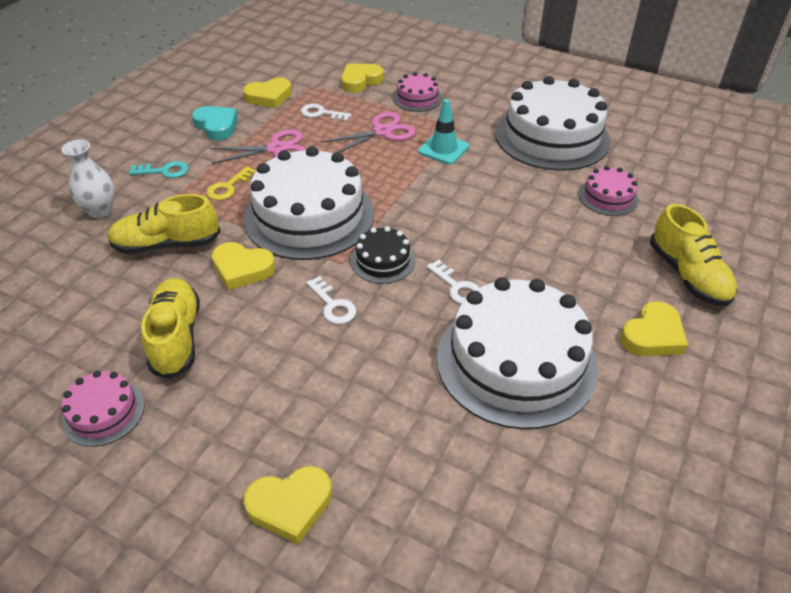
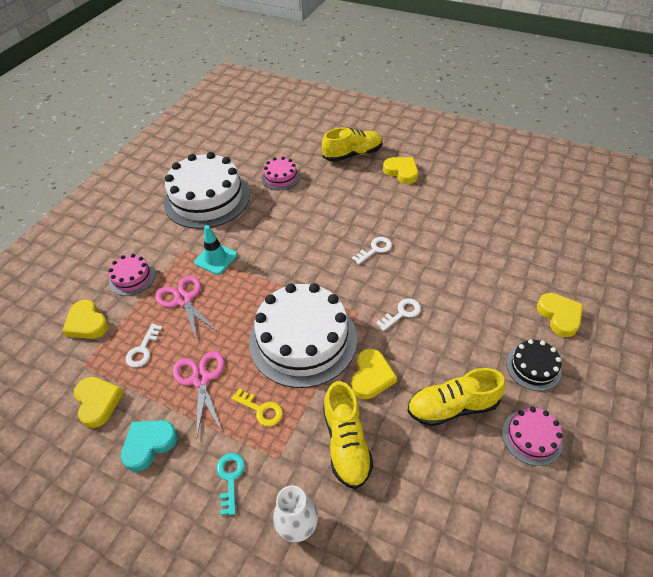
camera: 90 degrees left, 5 degrees up
black cake [351,226,415,284] -> black cake moved to [506,339,562,391]
white cake [437,277,598,429] -> none

